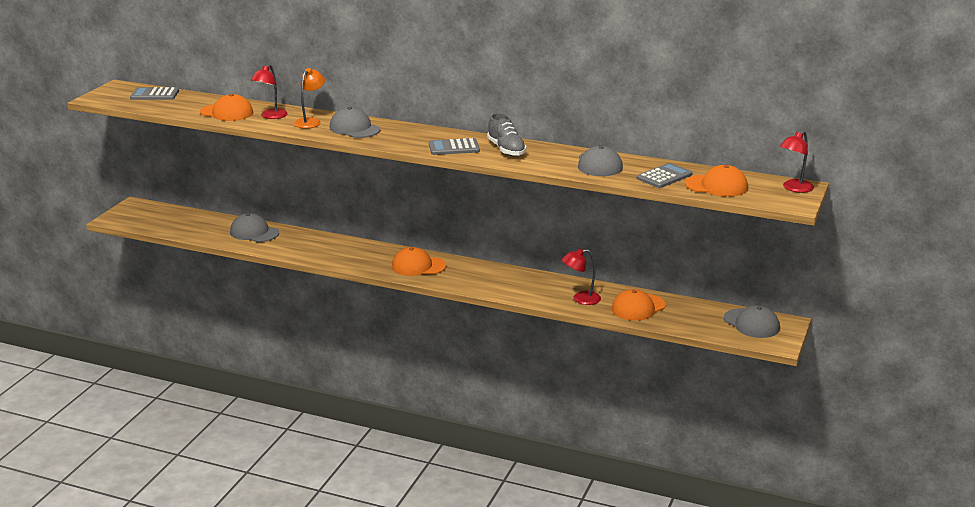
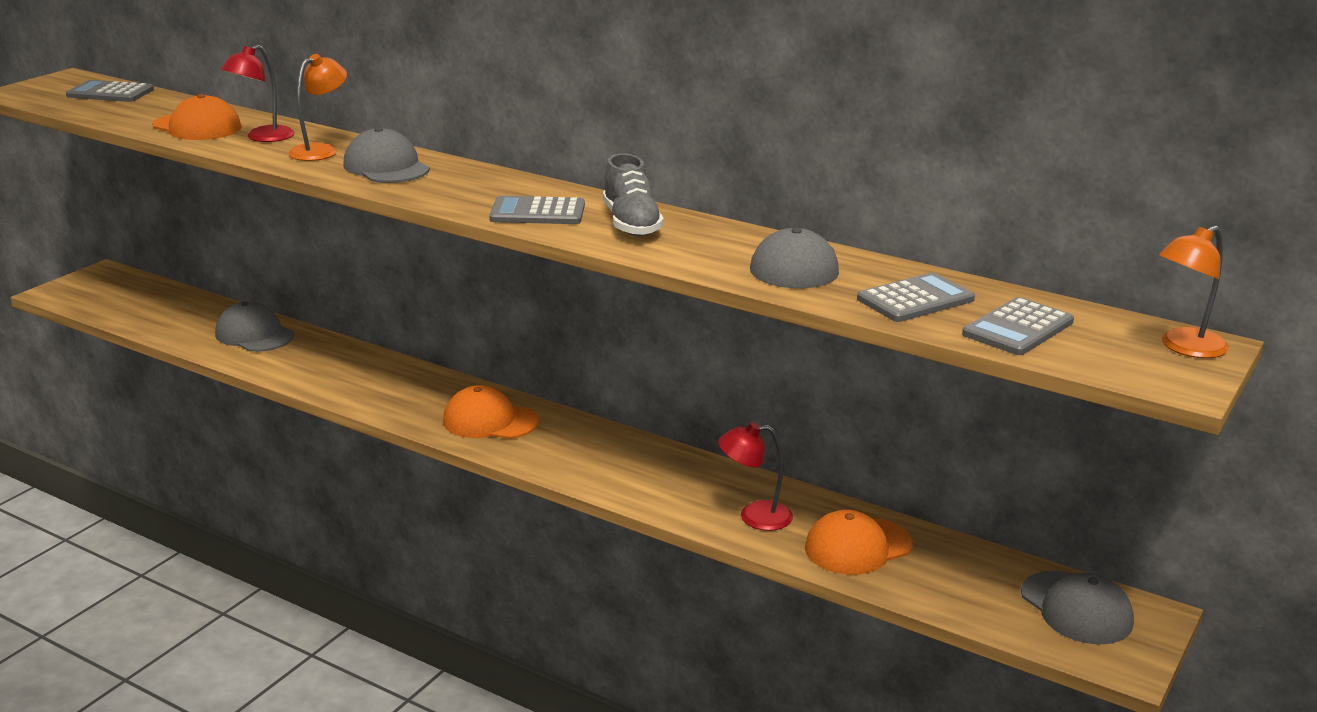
camera: 10 degrees right, 0 degrees up
orange cap [685,165,748,197] -> grey calculator [962,297,1074,355]
red lamp [780,131,814,193] -> orange lamp [1159,226,1229,358]

